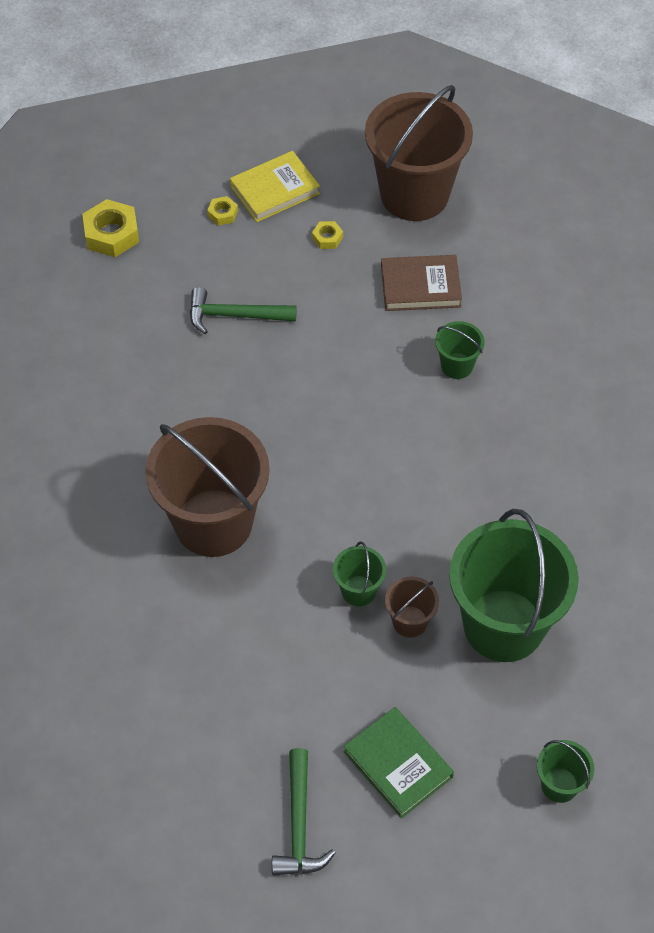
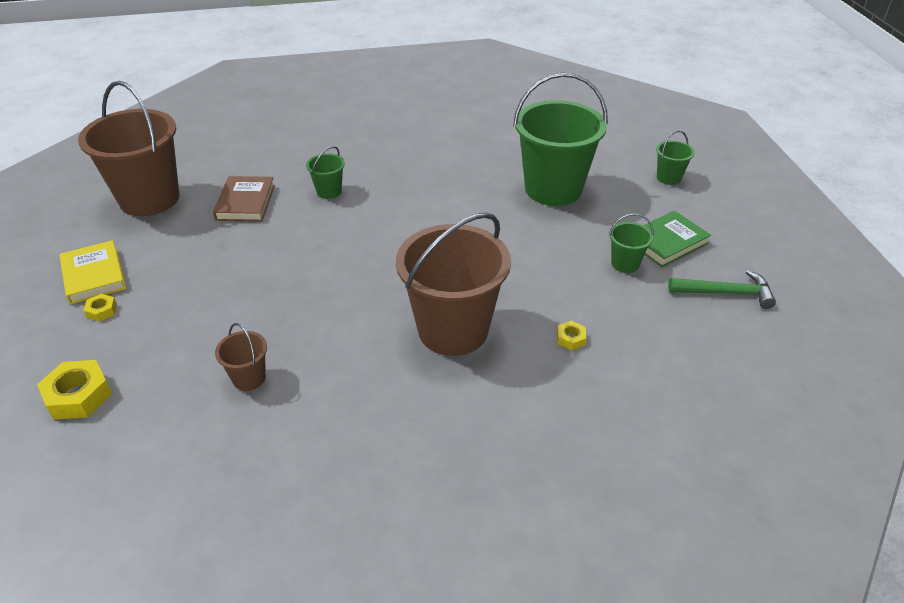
camera: 85 degrees left, 15 degrees down
green hammer [190,287,297,334] -> none
yellow nut [312,221,343,249] -> yellow nut moved to [557,321,587,350]
green bucket [333,542,386,606] -> green bucket moved to [609,213,654,273]
brown bucket [385,576,439,638] -> brown bucket moved to [215,323,267,391]

